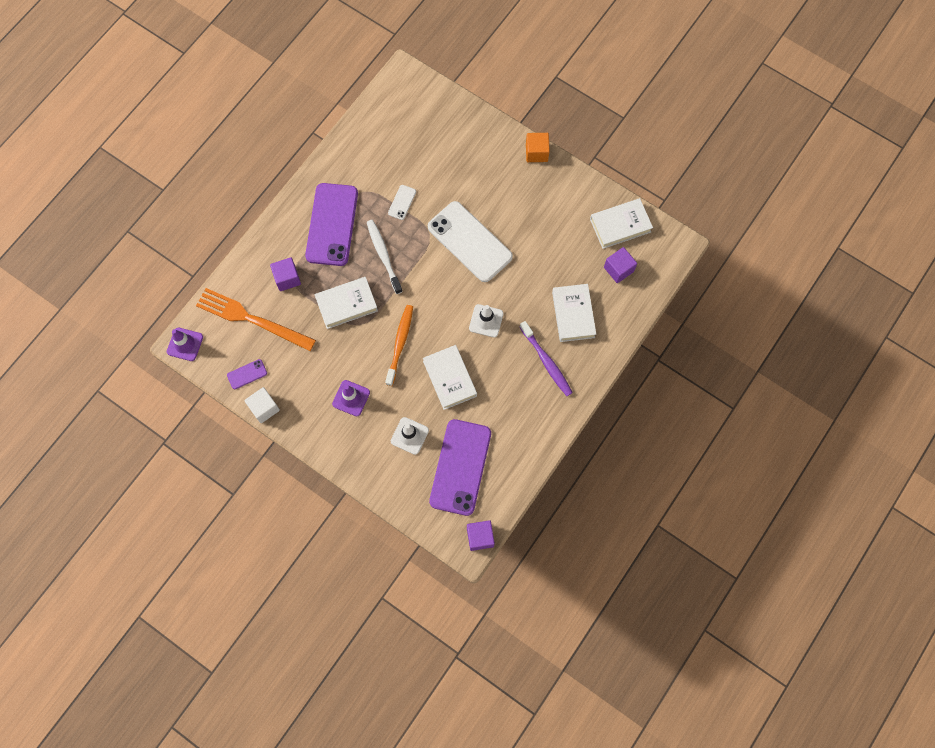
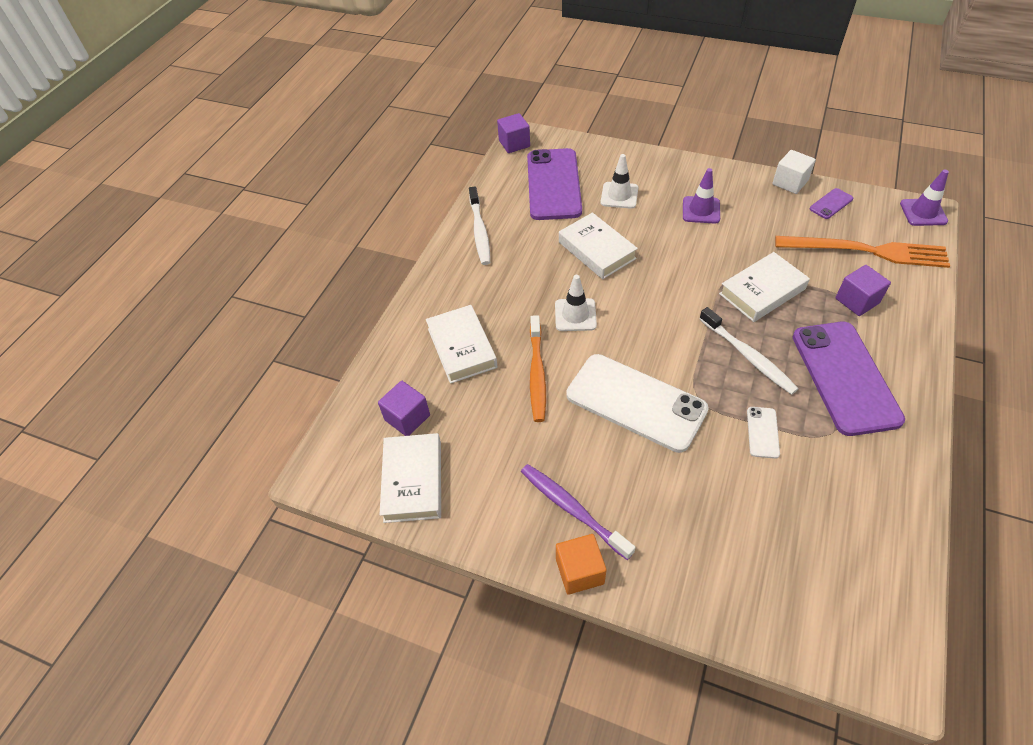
camera: 170 degrees right, 20 degrees down
orange toothbrush [385,305,413,386] -> orange toothbrush moved to [530,315,546,422]
purple toothbrush [520,321,573,396] -> purple toothbrush moved to [521,464,636,560]
white book [590,198,653,249] -> white book turned 60 degrees counterclockwise [380,433,441,523]
none -> white toothbrush [469,186,490,265]

